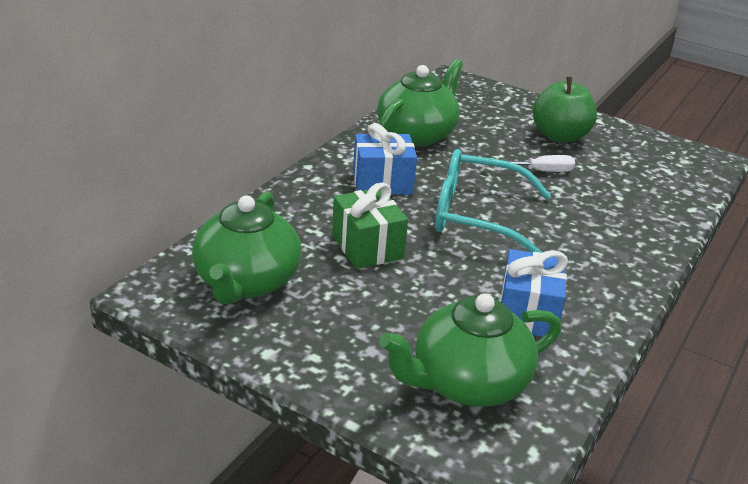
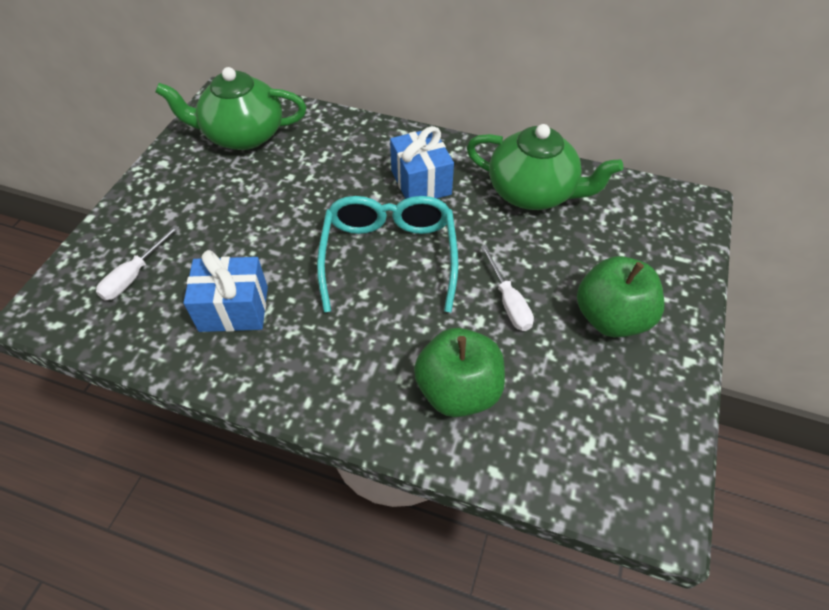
camera: 80 degrees right, 20 degrees up
green gift [332,183,408,269] -> none
green teapot [379,293,561,407] -> white screwdriver [96,225,180,300]
none -> green apple [414,328,505,417]

